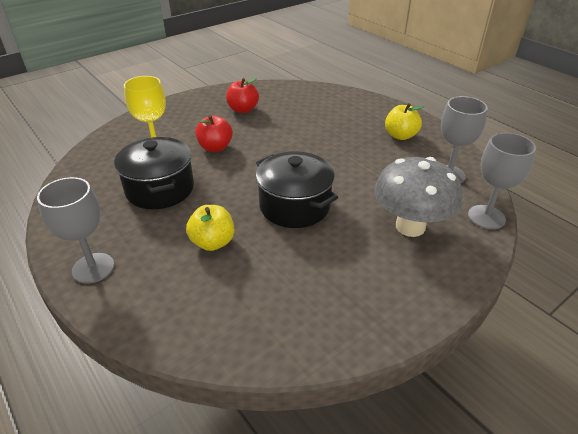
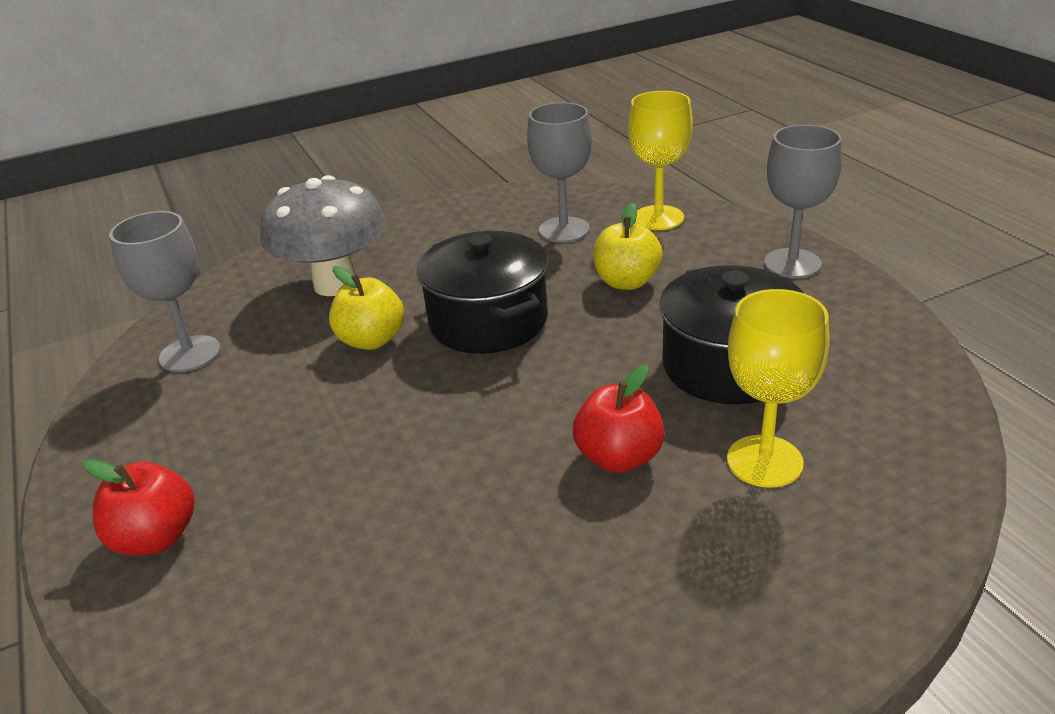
camera: 165 degrees left, 5 degrees down
red apple [226,78,259,113] -> red apple moved to [83,459,194,556]
yellow apple [385,103,424,140] -> yellow apple moved to [329,266,404,350]
grey goblet [468,133,536,229] -> grey goblet moved to [527,102,592,243]
none -> yellow goblet [628,91,693,230]

